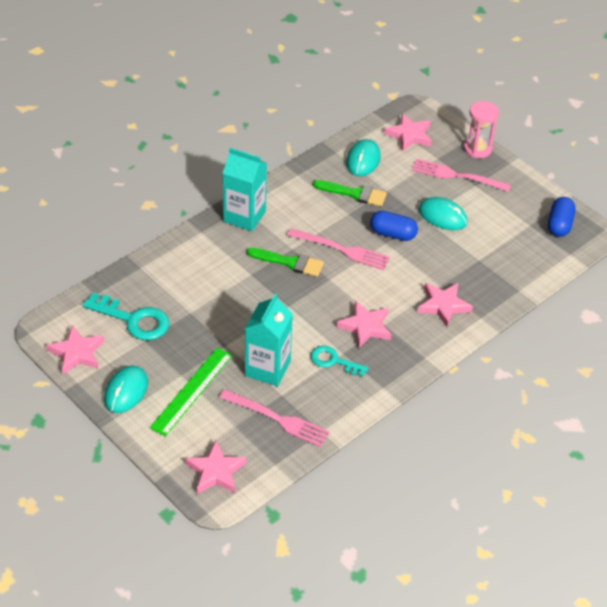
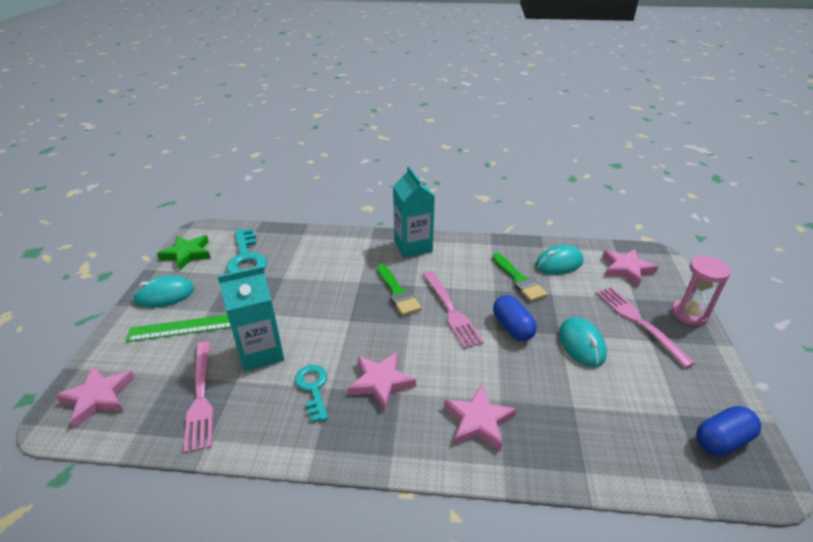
camera: 50 degrees right, 10 degrees down
pink star [46,326,104,374] -> green star [157,235,211,270]

